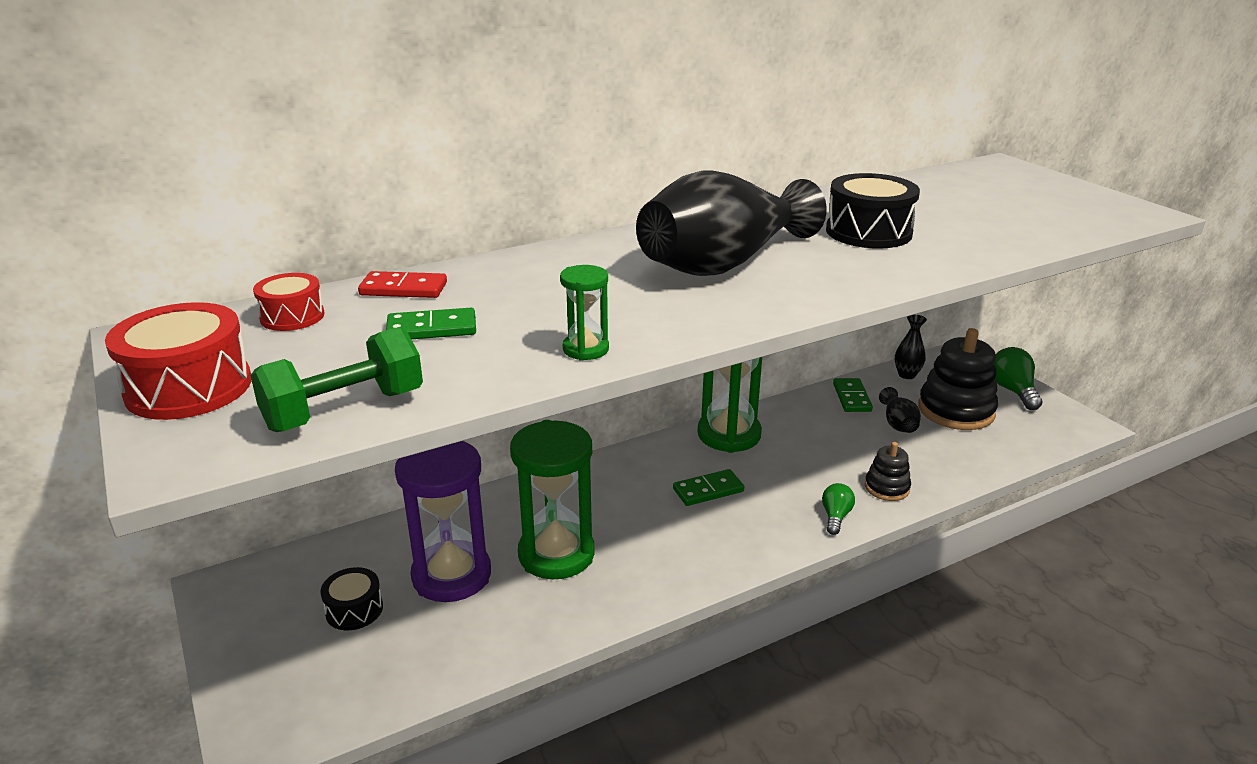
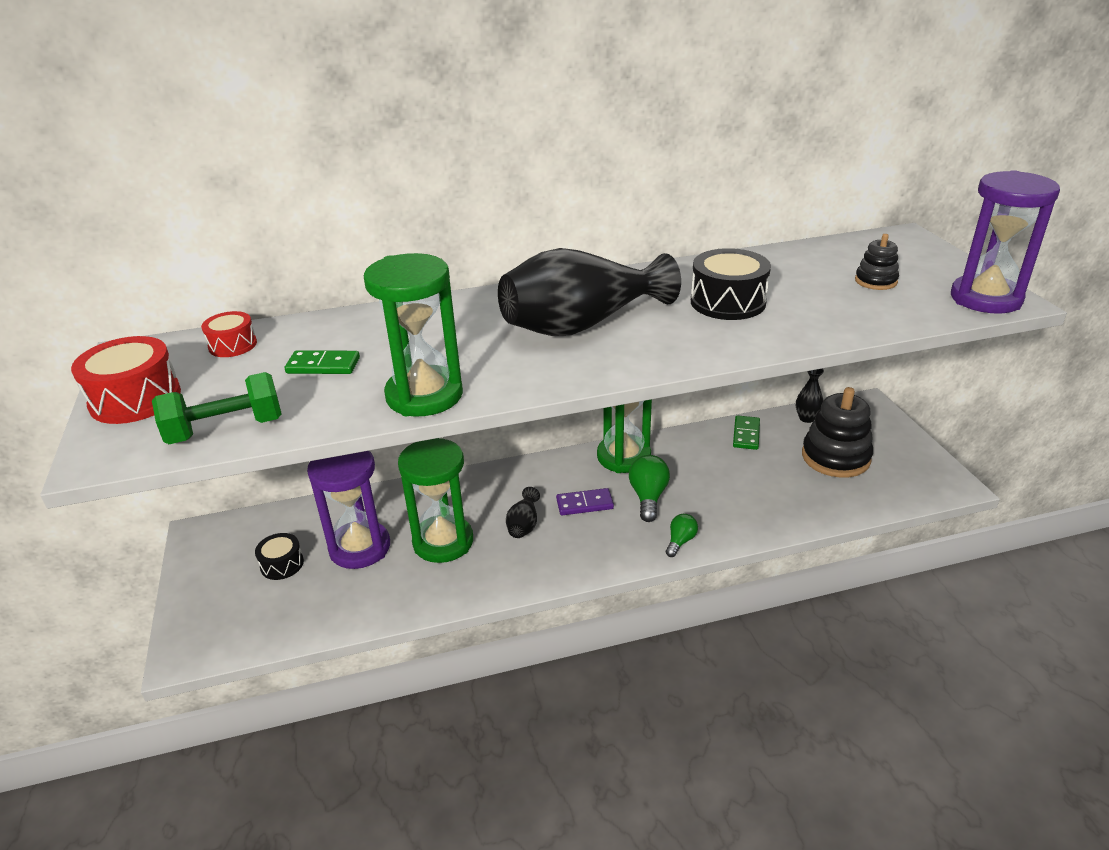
camera: 15 degrees right, 5 degrees up
red domino [358,271,447,298] -> none
green hourglass [560,265,609,361] -> green hourglass [364,253,463,416], size x2.10
green domino [673,469,744,506] -> purple domino [556,488,614,515]
black stacking toy [865,442,911,501] -> black stacking toy moved to [855,234,899,290]
black vase [879,387,921,433] -> black vase moved to [506,487,540,538]
green light bulb [994,347,1043,410] -> green light bulb moved to [629,455,670,522]
none -> purple hourglass [951,170,1060,314]

